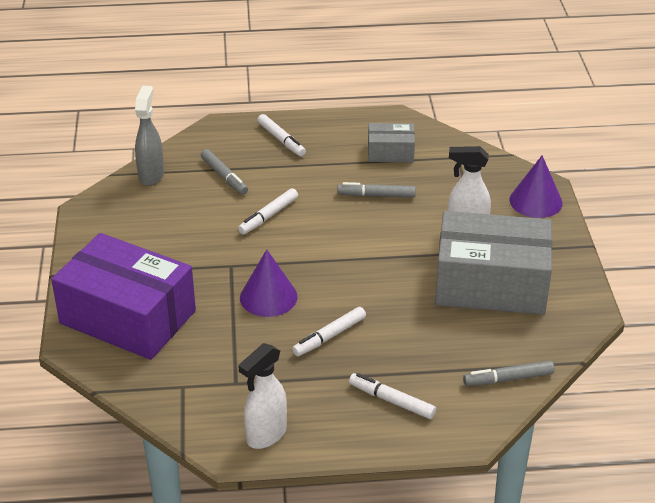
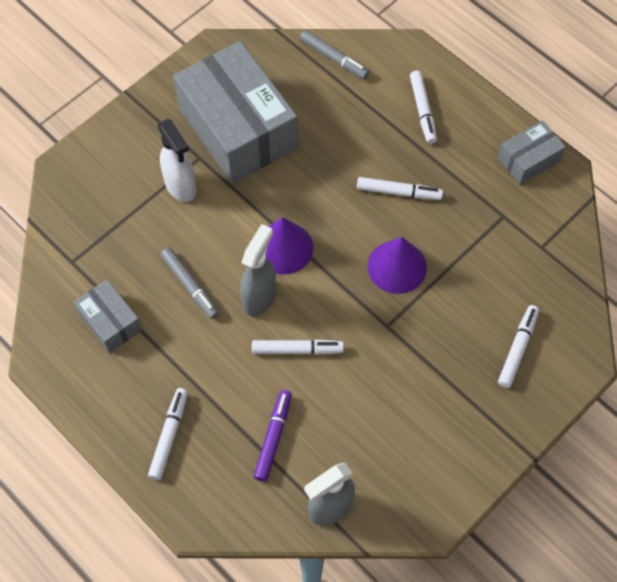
camera: 130 degrees left, 25 degrees up
purple box [51,233,196,360] -> white marker [498,305,539,388]
grey marker [201,149,248,195] -> purple marker [254,390,292,482]
white spray bottle [238,343,287,449] -> grey box [498,120,566,185]
purple cone [509,155,563,218] -> purple cone moved to [265,217,313,275]
none -> grey spray bottle [240,224,276,316]

